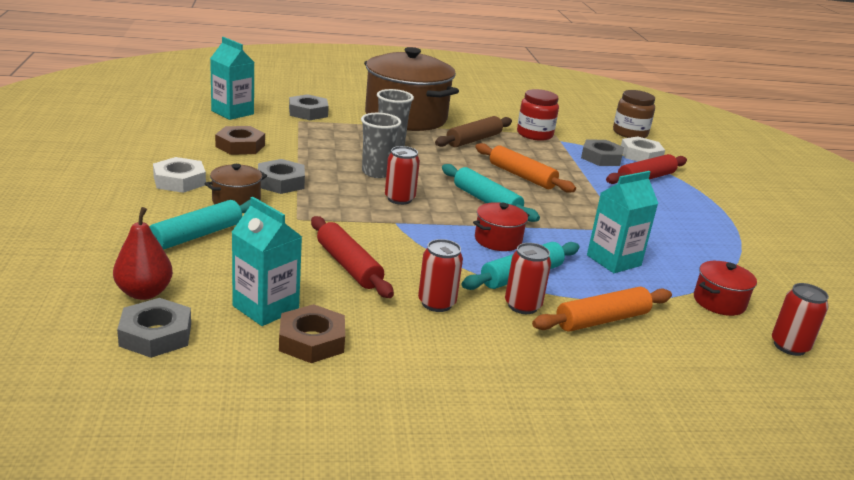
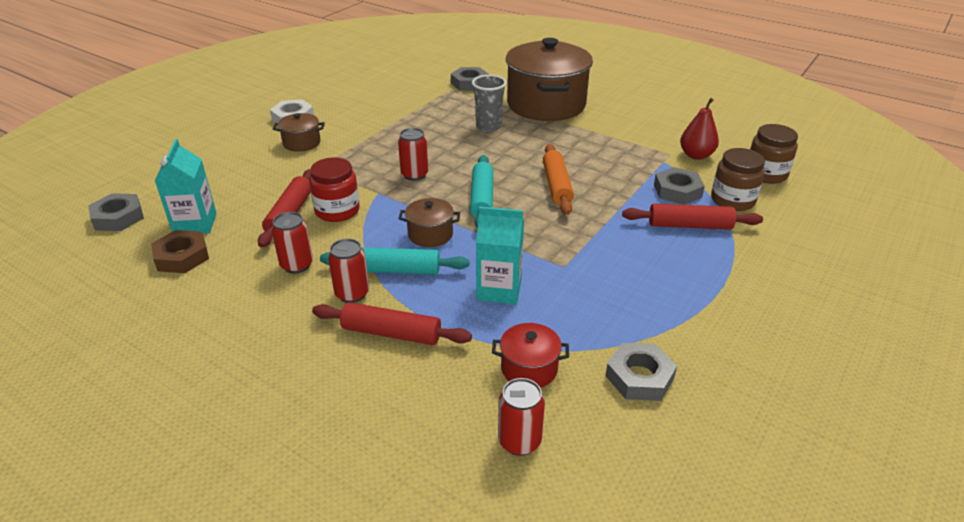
camera: 45 degrees right, 10 degrees up
red pear [113,207,173,300] -> red pear moved to [680,98,719,160]
turquoise rolling pin [122,200,250,250] -> none
turquoise carton [210,37,254,120] -> none
brown nut [215,126,265,155] -> none
grey nut [258,159,305,194] -> grey nut moved to [605,343,677,401]
grey cup [361,113,401,178] -> none
brown rolling pin [435,116,512,147] -> none
red pot [473,202,529,251] -> brown pot [398,198,460,247]
red jar [517,89,559,141] -> red jar moved to [309,157,360,222]
orange rolling pin [532,287,672,332] -> red rolling pin [312,302,472,345]
white nut [621,136,665,161] -> brown jar [711,148,765,211]

